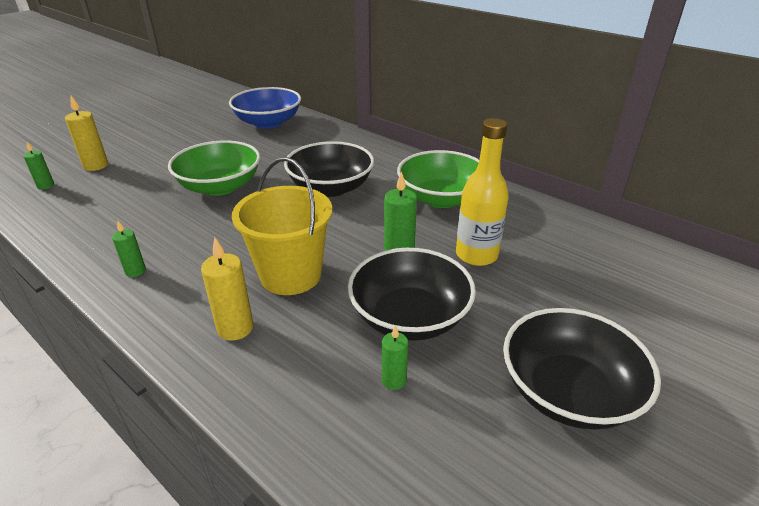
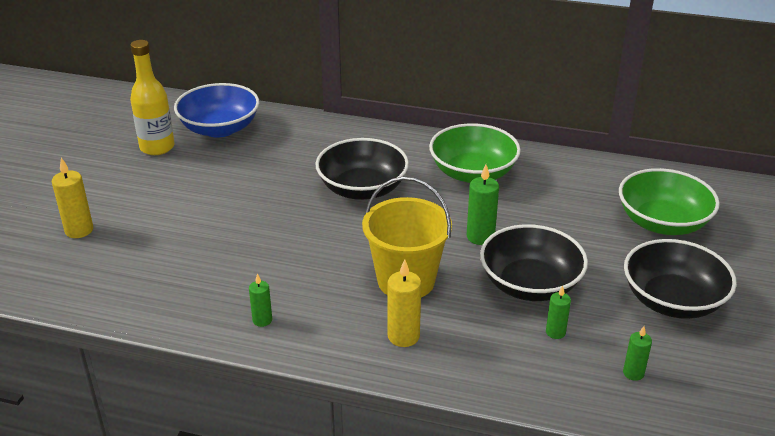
camera: 25 degrees left, 0 degrees up
green candle [23,142,54,190] -> green candle moved to [623,326,652,381]
green bowl [168,141,260,196] -> green bowl moved to [619,168,720,235]
yellow bottle [456,118,509,266] -> yellow bottle moved to [130,40,175,155]

